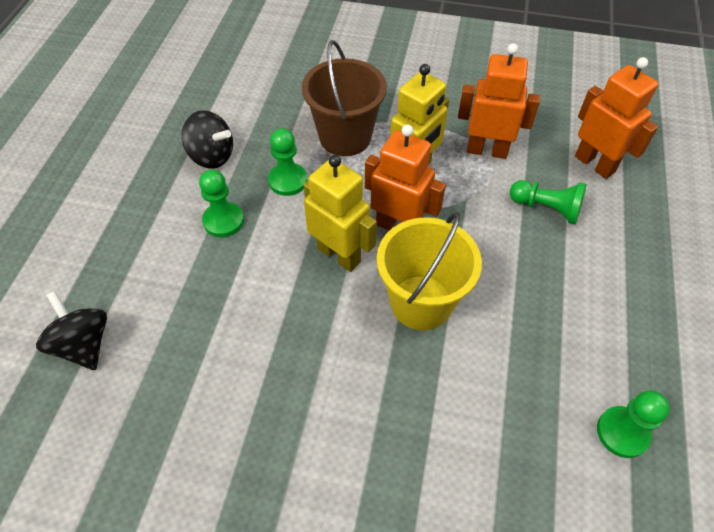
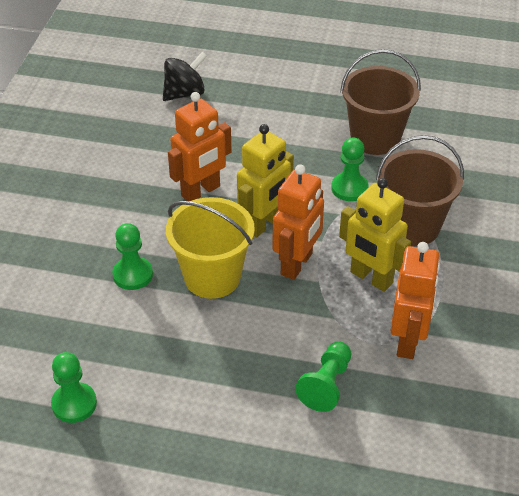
camera: 90 degrees right, 10 degrees down
black spinning top [182,110,233,169] -> brown bucket [340,49,421,155]
green pawn [199,170,244,237] -> green pawn moved to [112,223,153,290]
orange robot [575,57,658,179] -> orange robot moved to [168,92,232,201]

